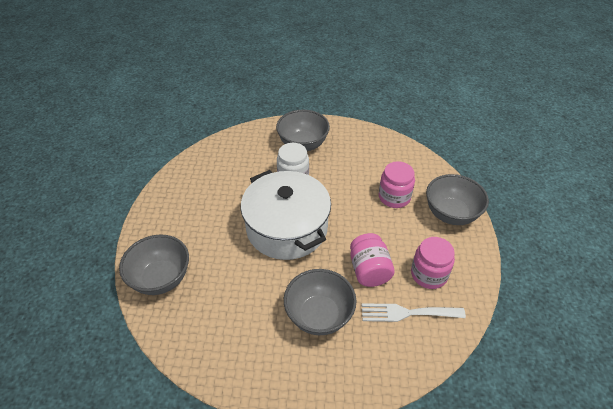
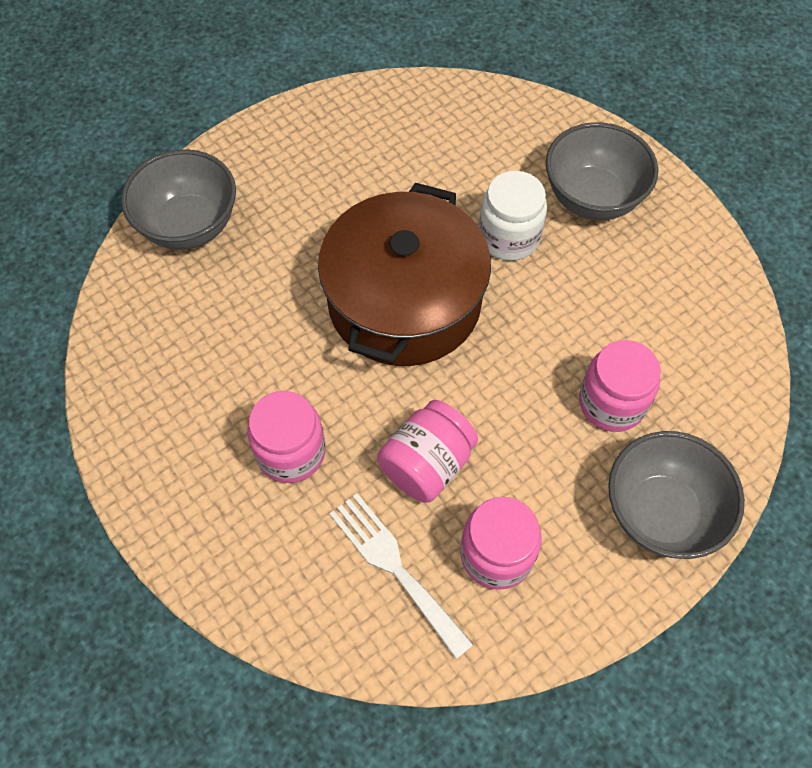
camera: 50 degrees right, 15 degrees up
white pot [241,170,331,260] -> brown pot [318,183,491,366]
grey bowl [284,269,356,335] -> pink jar [247,391,326,483]

